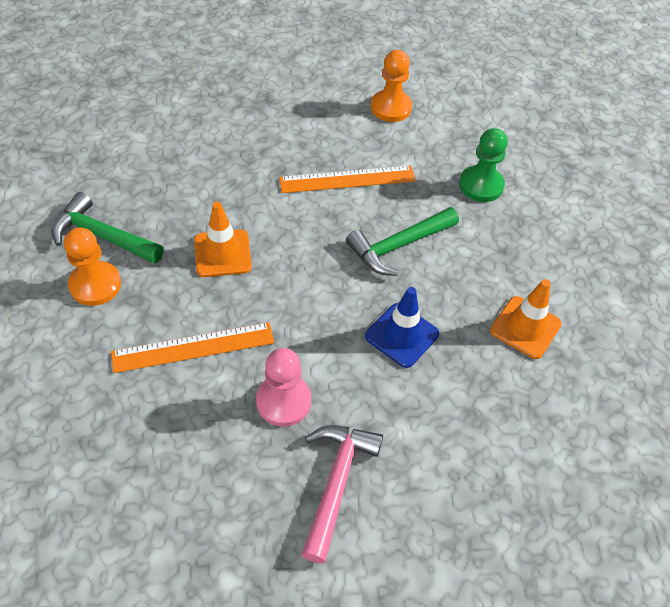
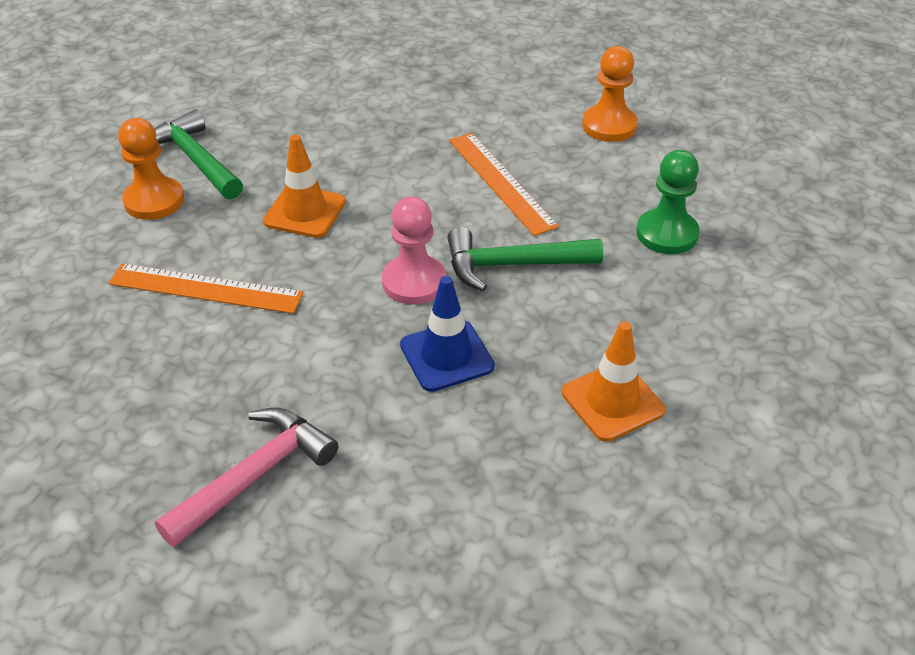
camera: 30 degrees right, 10 degrees down
pink pawn [256,348,312,427] -> pink pawn moved to [382,196,446,305]
orange ruler [279,166,416,193] -> orange ruler turned 45 degrees clockwise [449,133,559,236]

